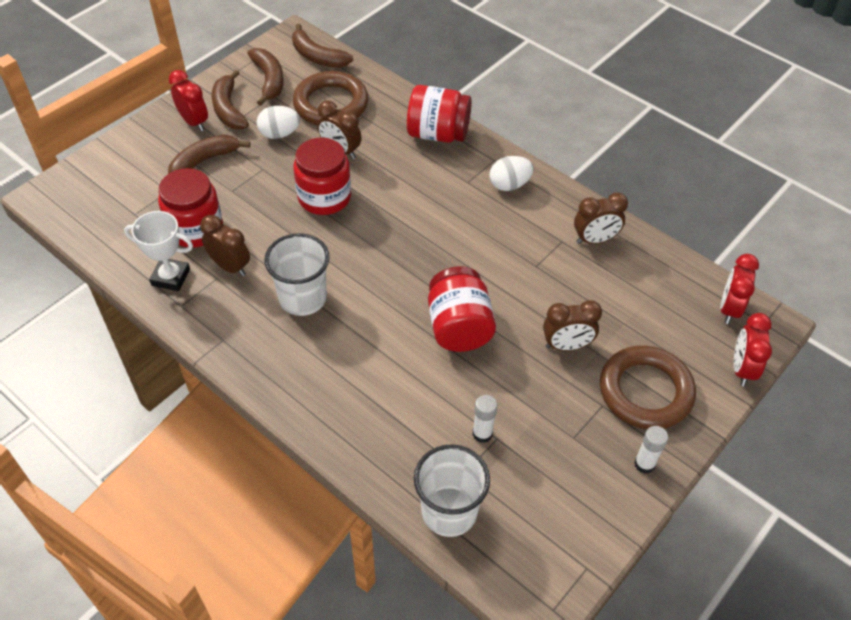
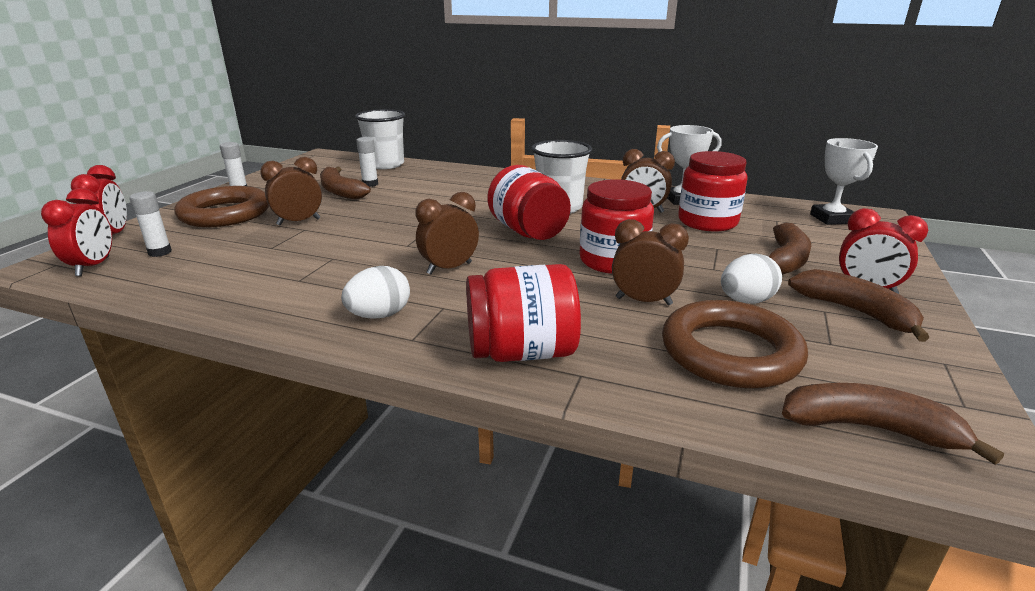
camera: 160 degrees right, 25 degrees down
brown banana [247,48,284,106] -> brown banana moved to [320,167,371,200]
red jar [428,266,496,352] -> red jar moved to [487,165,571,240]
brown clock [574,192,628,244] -> brown clock moved to [415,192,479,274]
none -> white glue stick [130,191,172,257]
none -> white trophy [810,138,878,225]

